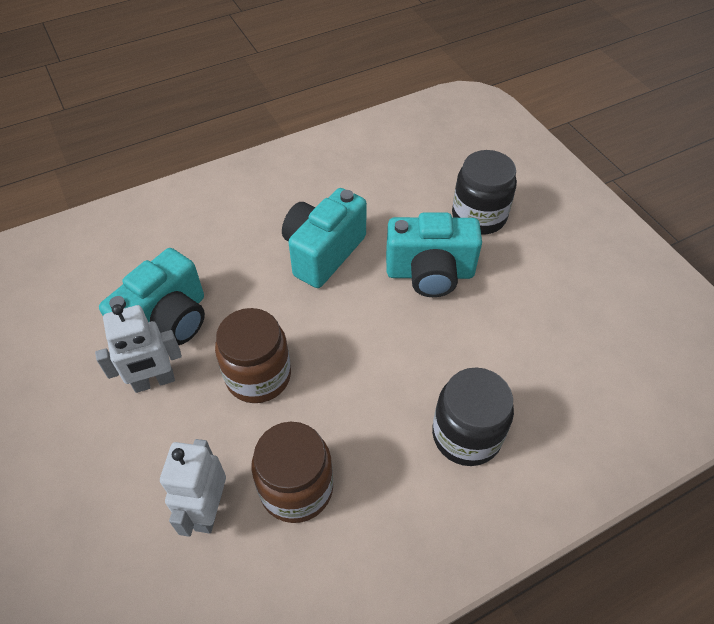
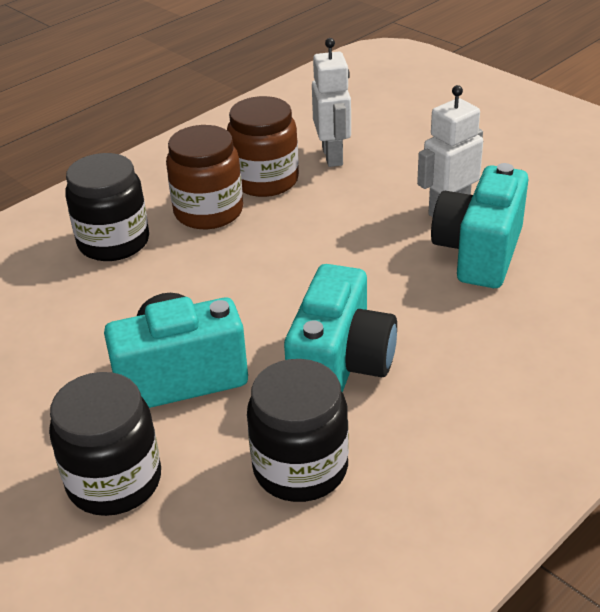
camera: 165 degrees right, 15 degrees down
brown jar [215,308,291,403] -> brown jar moved to [166,125,243,229]
none -> black jar [247,359,349,502]

